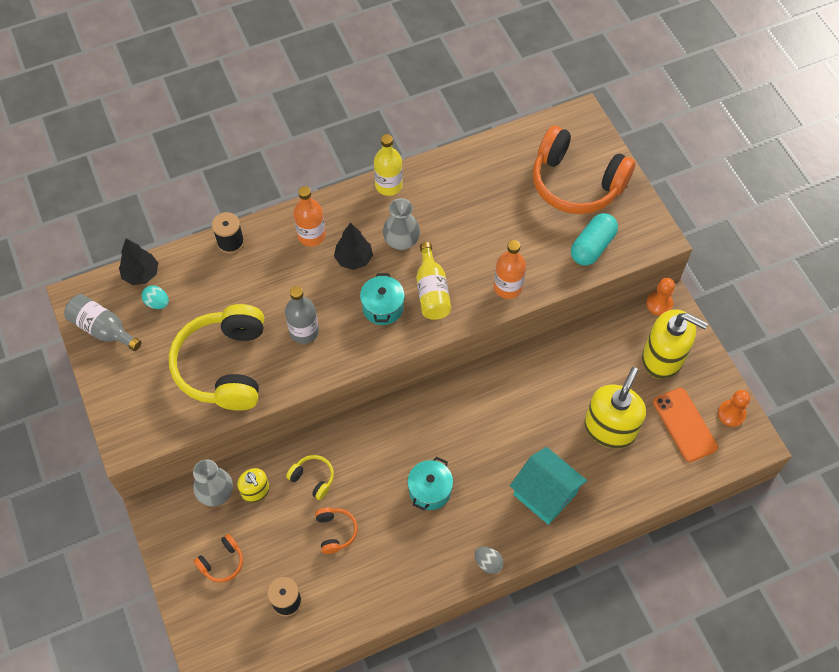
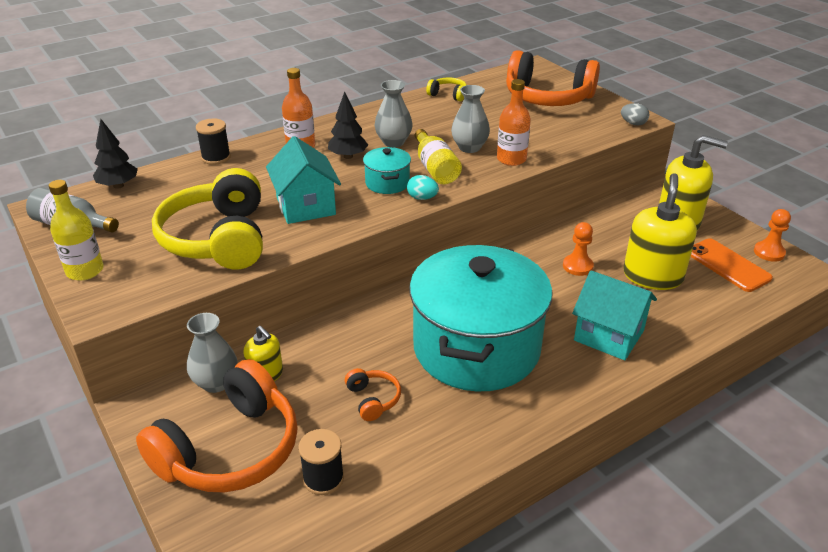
camera: 10 degrees left, 25 degrees down
turquoise egg [142,285,169,309] -> turquoise egg moved to [407,175,439,200]
orange headphones [194,534,243,582] -> orange headphones [136,359,298,492], size x2.34
grey bottle [285,286,319,344] -> turquoise house [266,136,341,224]
yellow headphones [286,455,334,500] -> yellow headphones moved to [426,77,466,101]
yellow bottle [374,134,403,196] -> yellow bottle moved to [49,180,104,281]
turquoise pot [407,457,453,510] -> turquoise pot [409,245,552,391], size x2.50
grey egg [475,547,504,574] -> grey egg moved to [621,103,649,125]
turquoise capsule [571,213,618,265] -> none
orange pawn [646,278,675,316] -> orange pawn moved to [563,222,594,276]
none -> grey vase [451,85,490,153]

